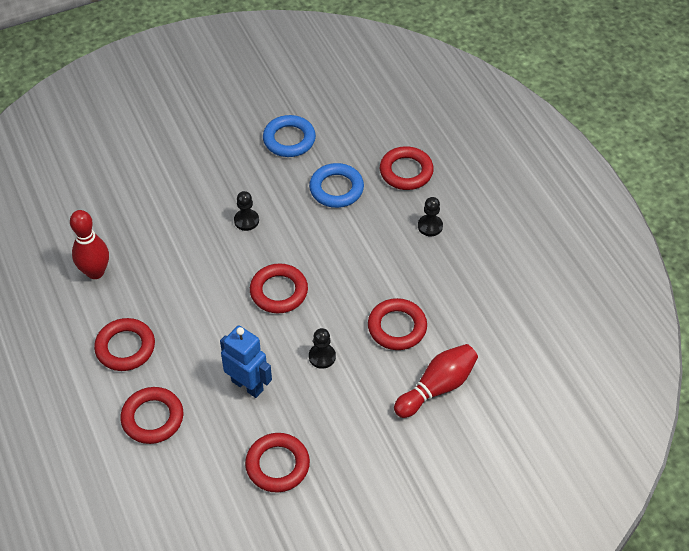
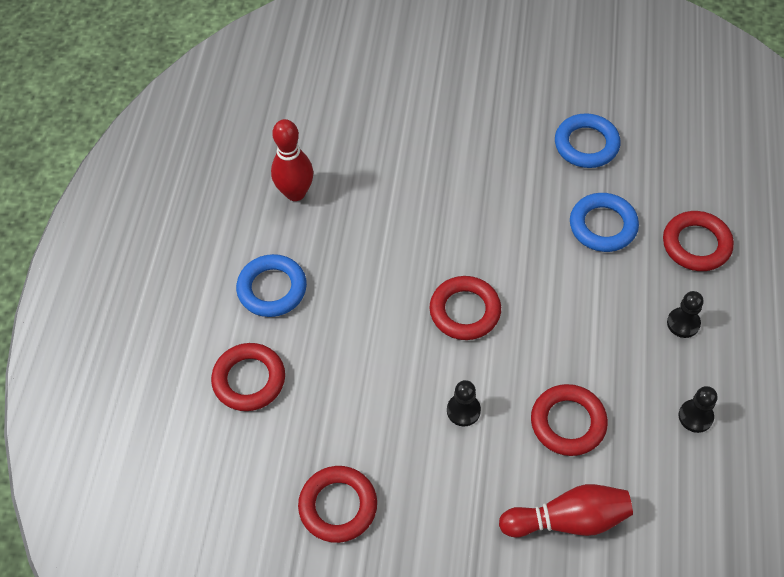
camera: 35 degrees right, 5 degrees up
red ring [94,318,155,371] -> blue ring [236,254,307,317]
blue robot [220,326,272,398] -> none
black pawn [234,191,259,231] -> black pawn moved to [679,386,717,433]

